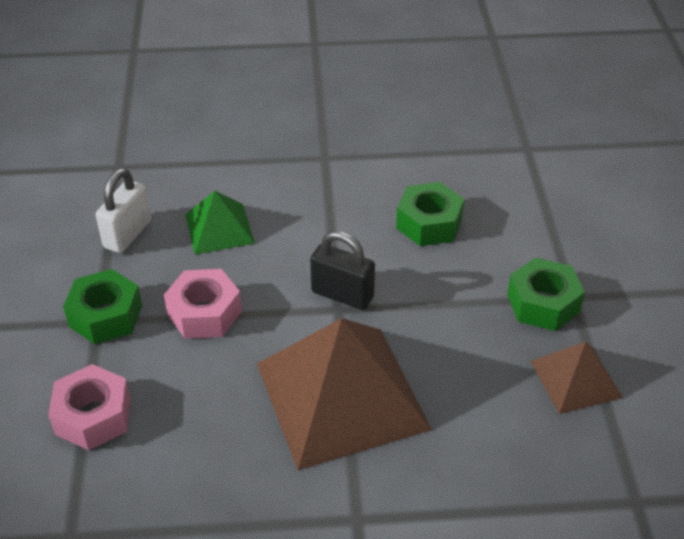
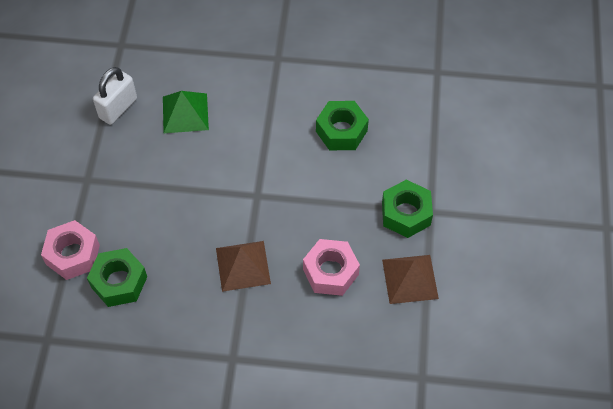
camera: 10 degrees right, 15 degrees up
green nut [63,269,142,344] -> green nut moved to [87,248,147,307]
pink nut [164,269,242,339] -> pink nut moved to [303,239,360,296]
brown pyramid [257,318,432,470] -> brown pyramid [216,241,271,292], size x0.51
black padlock [310,231,375,310] -> none

